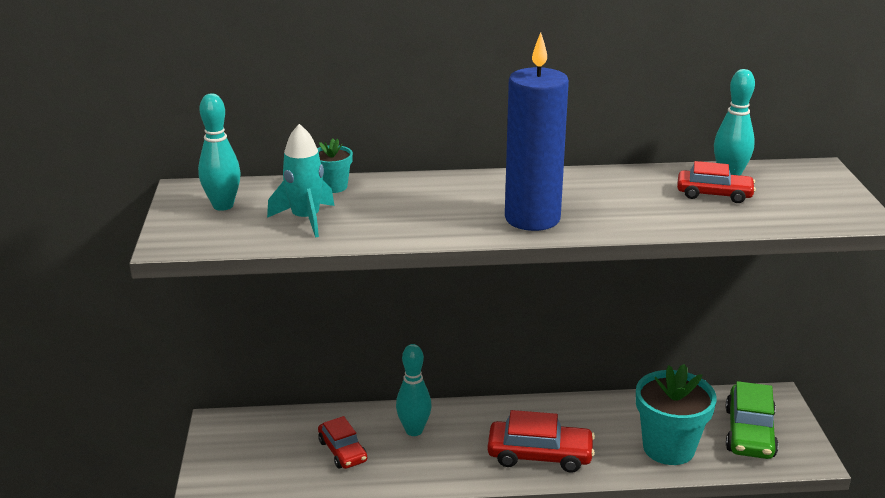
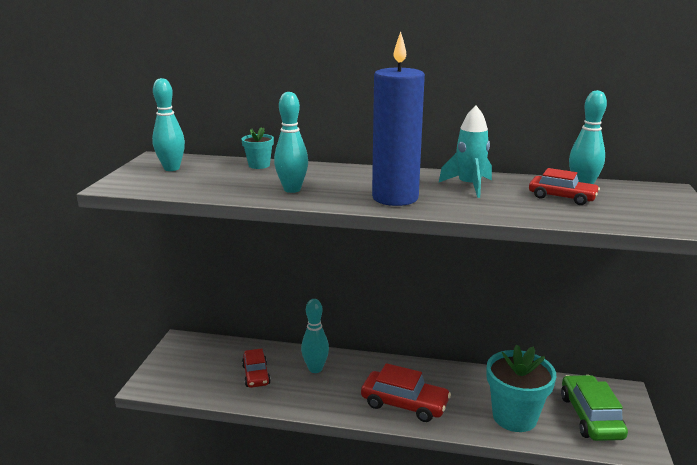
camera: 15 degrees right, 5 degrees down
turquoise rocket [267,124,335,238] -> turquoise rocket moved to [438,106,492,198]
green car [725,381,778,459] -> green car turned 150 degrees clockwise [561,375,628,441]
none -> turquoise bowling pin [274,92,308,193]

